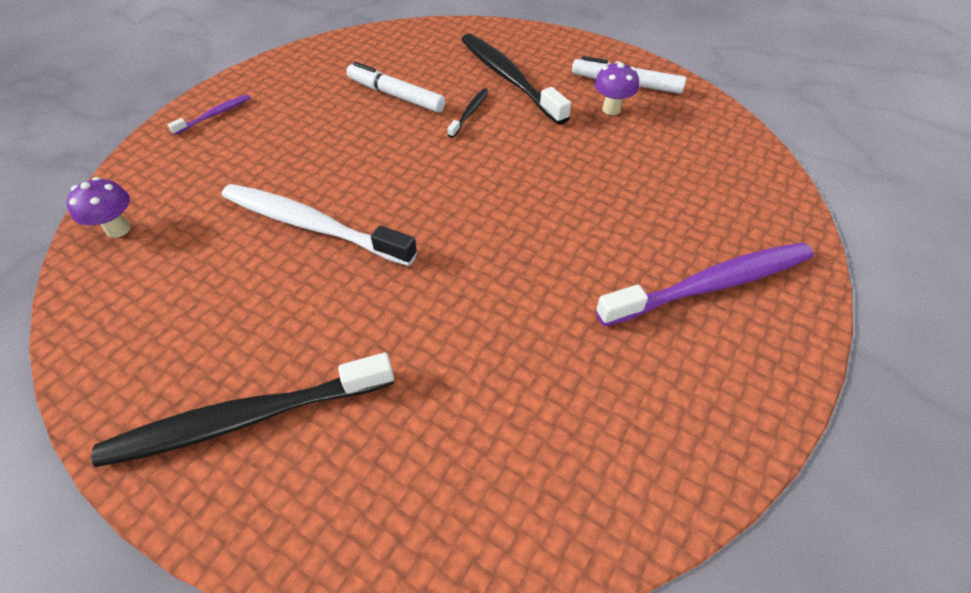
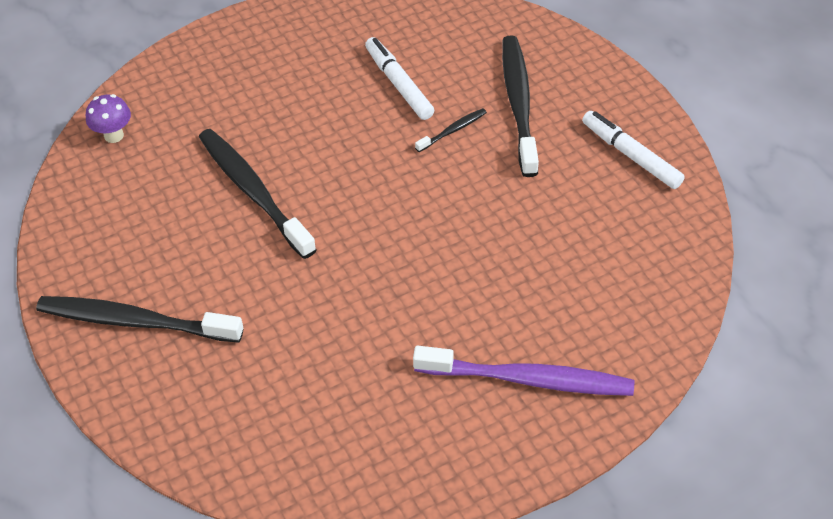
camera: 30 degrees right, 0 degrees up
purple toothbrush [168,94,251,135] -> none
white toothbrush [222,184,417,266] -> black toothbrush [199,129,316,259]
purple mushroom [594,61,639,115] -> none

